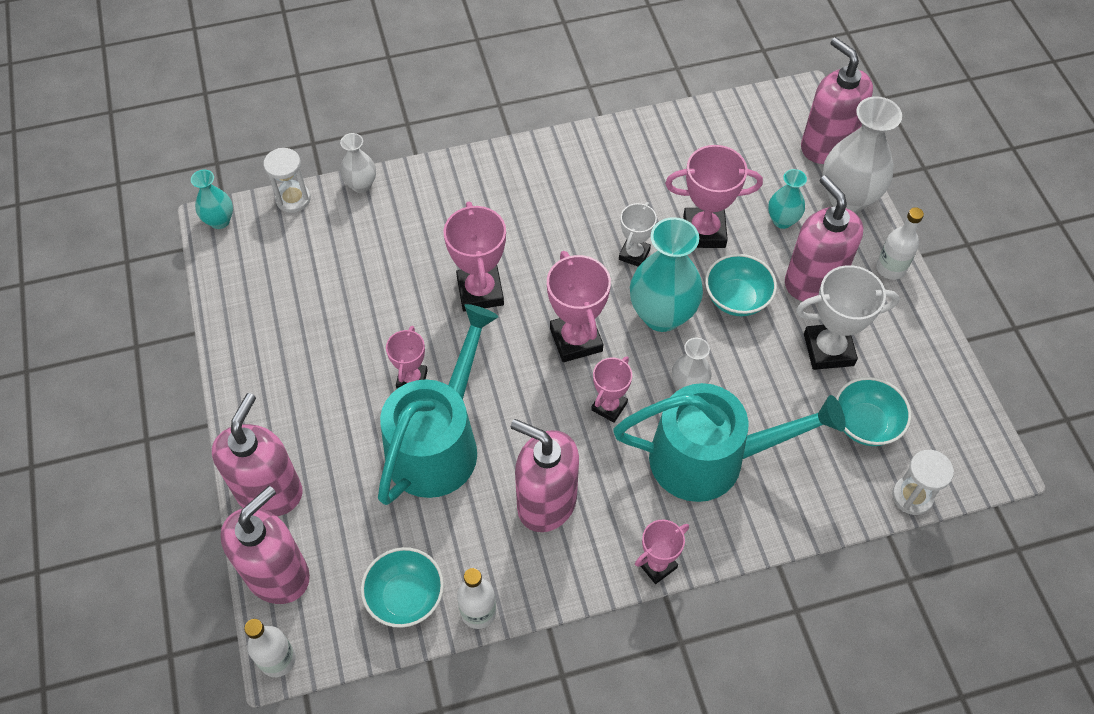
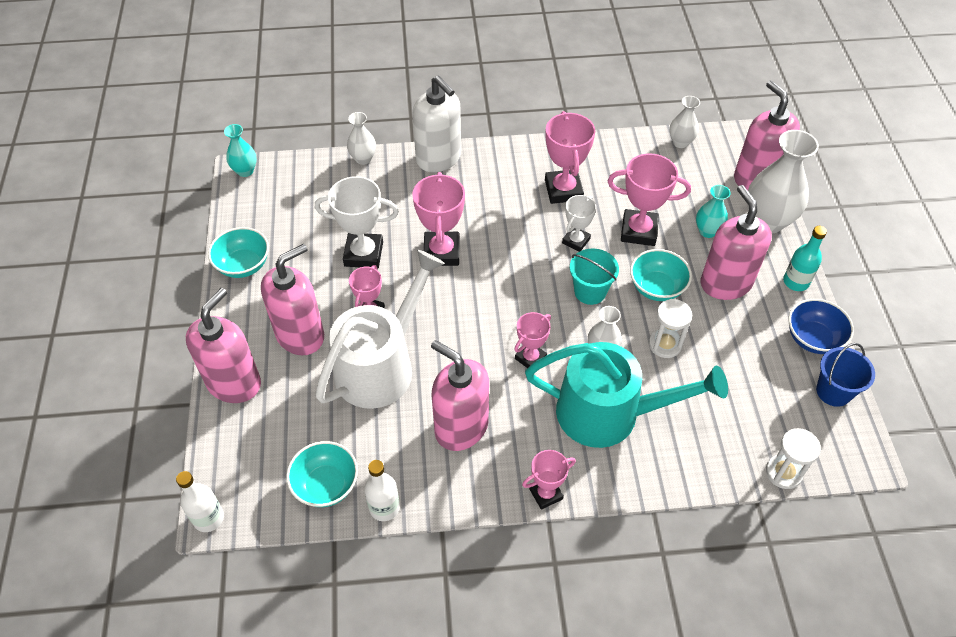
camera: 10 degrees right, 5 degrees down
pink soap dispenser [220,486,310,604] -> pink soap dispenser moved to [261,244,324,355]
white hourglass [264,148,311,213] -> white hourglass moved to [649,299,692,358]
turquoise watering can [378,304,498,505] -> white watering can [315,250,445,409]
pink trophy [547,251,611,362] -> pink trophy moved to [545,111,595,204]
turquoise vase [630,217,703,332] -> turquoise bucket [570,249,619,305]
white trophy [796,265,900,370] -> white trophy moved to [315,176,399,268]
turquoise bowl [836,377,911,446] -> turquoise bowl moved to [208,227,269,278]
white bottle [876,207,924,280] -> turquoise bottle [783,226,827,291]
none -> white soap dispenser [412,75,461,172]
none -> white vase [670,96,700,148]
none -> blue bowl [788,299,854,354]
none -> blue bucket [816,343,875,407]

